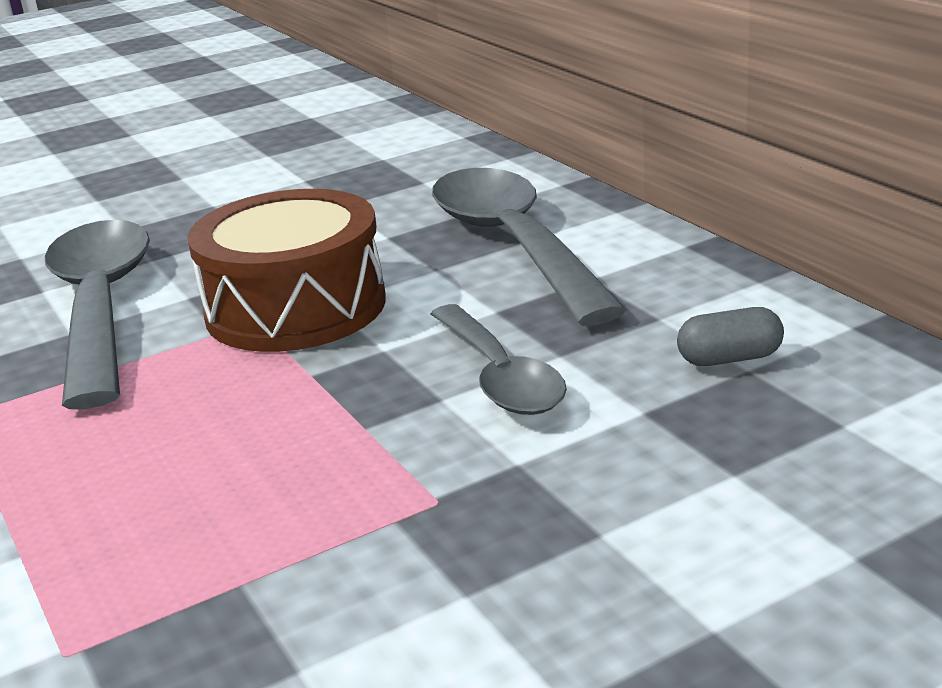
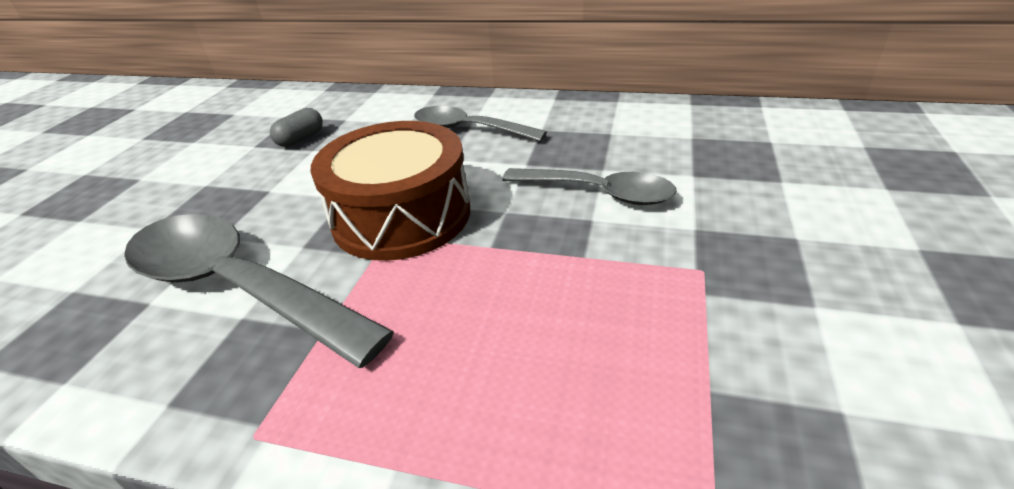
camera: 45 degrees left, 10 degrees up
grey spoon [432,168,627,326] -> grey spoon [414,106,547,142], size x0.61
grey capsule [677,307,784,366] -> grey capsule moved to [270,108,323,147]

